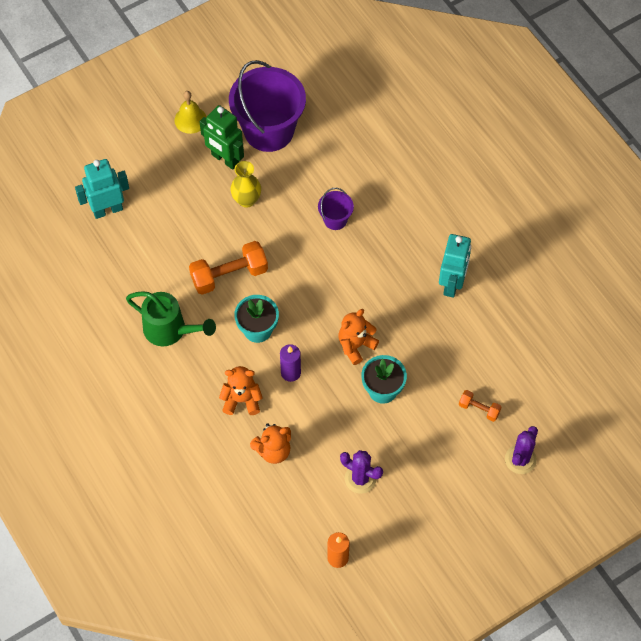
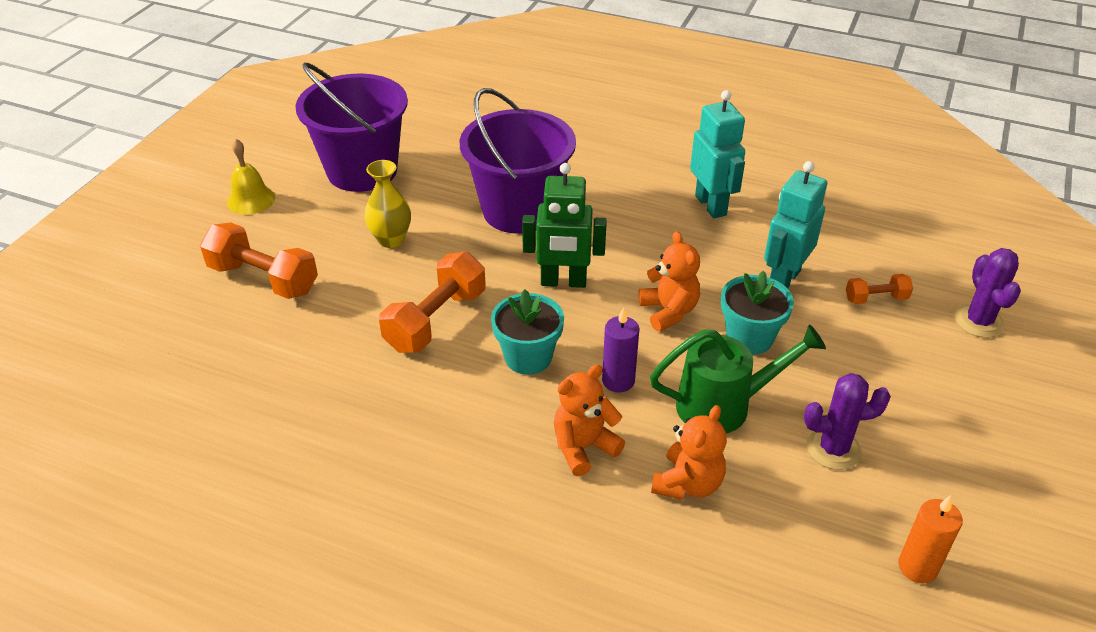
camera: 35 degrees left, 20 degrees down
turquoise robot [75,159,129,219] -> turquoise robot moved to [764,161,827,289]
green watering can [126,291,216,346] -> green watering can moved to [650,324,826,433]
green robot [200,105,244,170] -> green robot moved to [522,163,607,288]
purple bucket [318,188,354,230] -> purple bucket [460,88,576,234], size x2.18
orange teddy bear [338,309,379,365] -> orange teddy bear turned 150 degrees clockwise [638,231,700,331]
none -> orange dumbbell [200,223,318,299]

